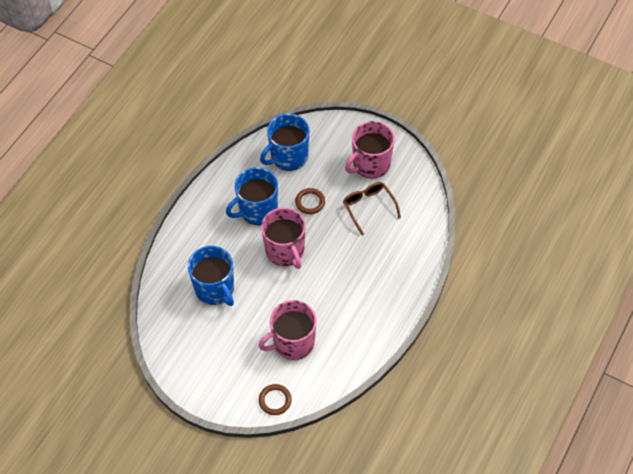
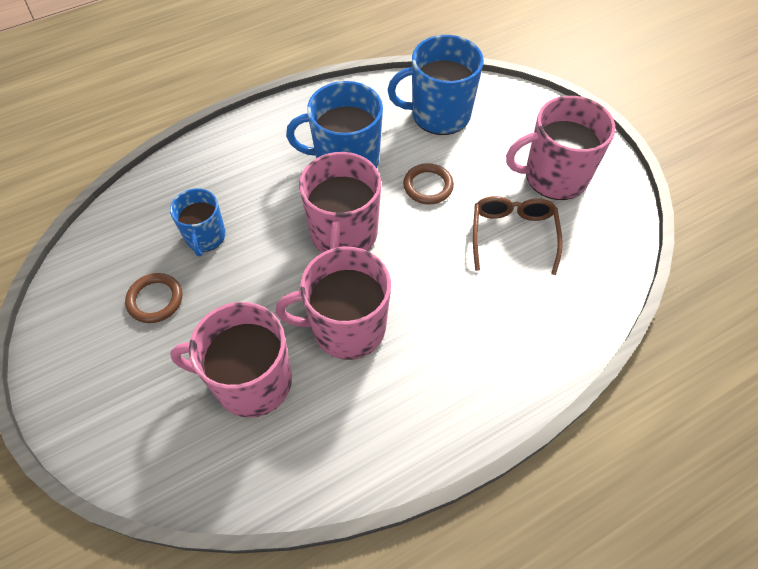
camera: 30 degrees right, 0 degrees up
blue mug [188,246,234,306] -> blue mug [170,188,226,256], size x0.60
brown ring [259,384,292,415] -> brown ring moved to [125,273,182,323]
none -> pink mug [276,247,391,360]

